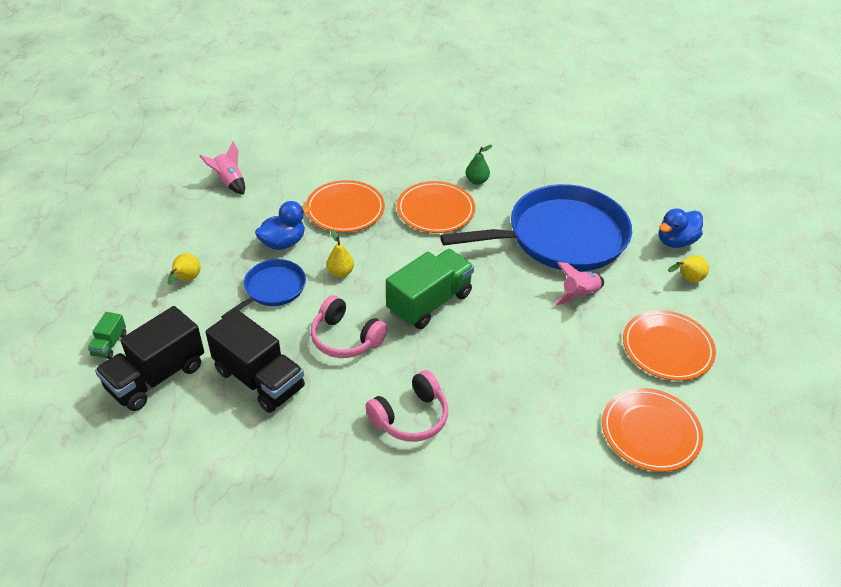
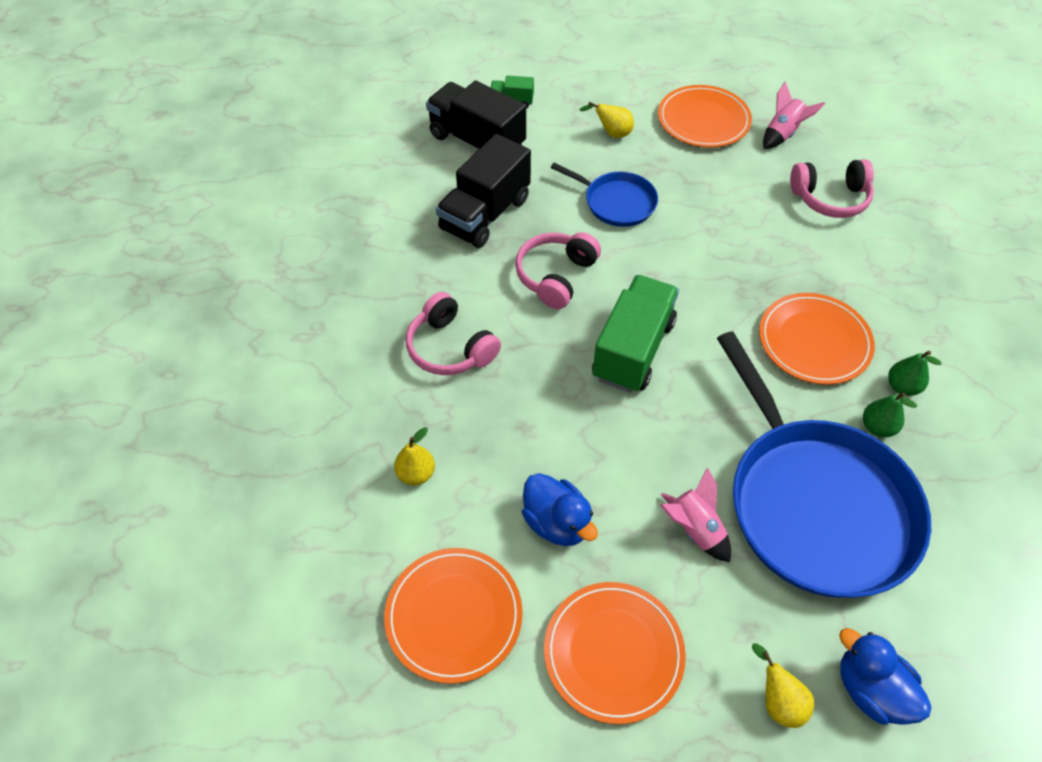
camera: 85 degrees right, 10 degrees up
blue duck [255,201,311,250] -> blue duck moved to [522,473,598,546]
orange plate [306,180,385,232] -> orange plate moved to [658,85,752,148]
yellow pear [327,230,354,277] -> yellow pear moved to [394,427,435,485]
green truck [386,249,474,329] -> green truck turned 105 degrees counterclockwise [592,275,679,393]
none -> pink headphones [790,159,874,218]
none -> green pear [863,393,917,437]

